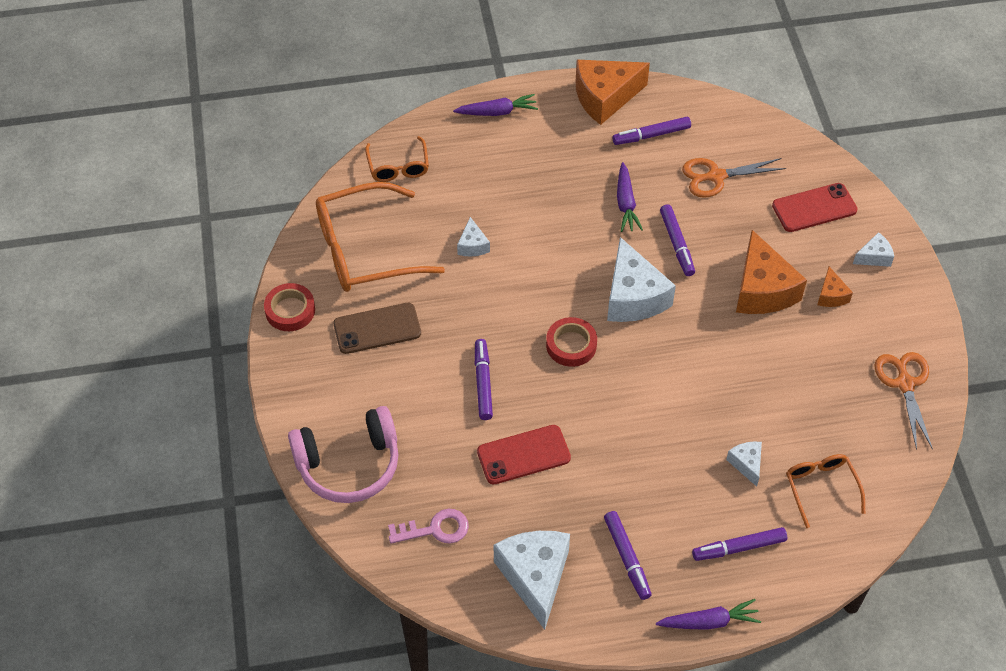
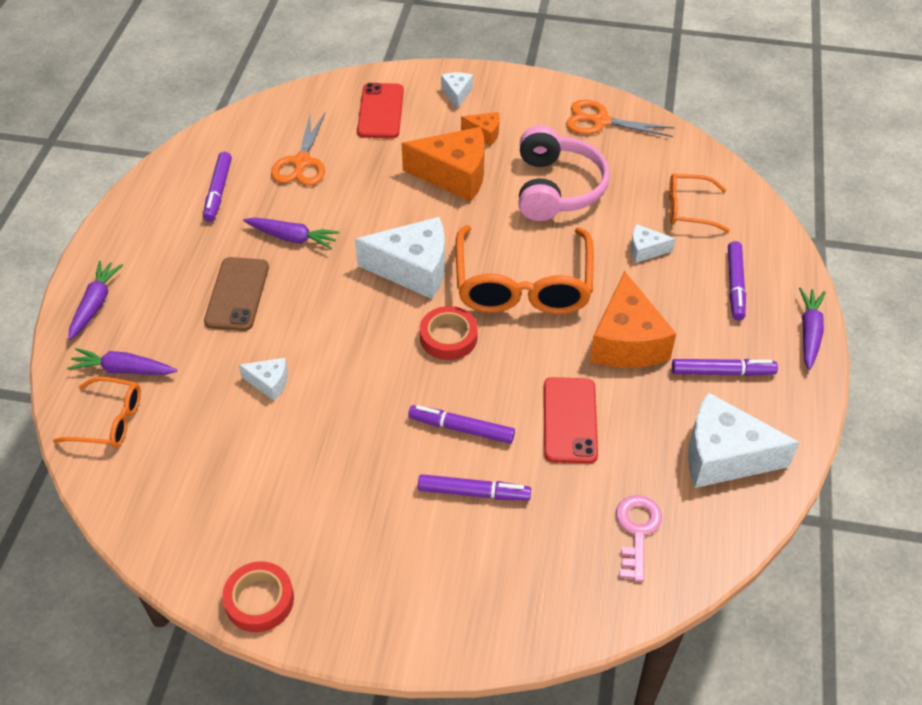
camera: 70 degrees left, 5 degrees down
pink headphones [288,406,399,503] -> pink headphones moved to [519,125,610,221]
orange glasses [316,182,445,292] -> orange glasses moved to [456,225,594,314]
brown phone [334,303,421,354] -> brown phone moved to [204,257,269,331]
orange cheese [576,60,650,125] -> orange cheese moved to [590,271,676,368]
purple marker [660,204,695,276] -> purple marker moved to [418,474,531,501]
none -> purple carrot [67,348,177,375]

